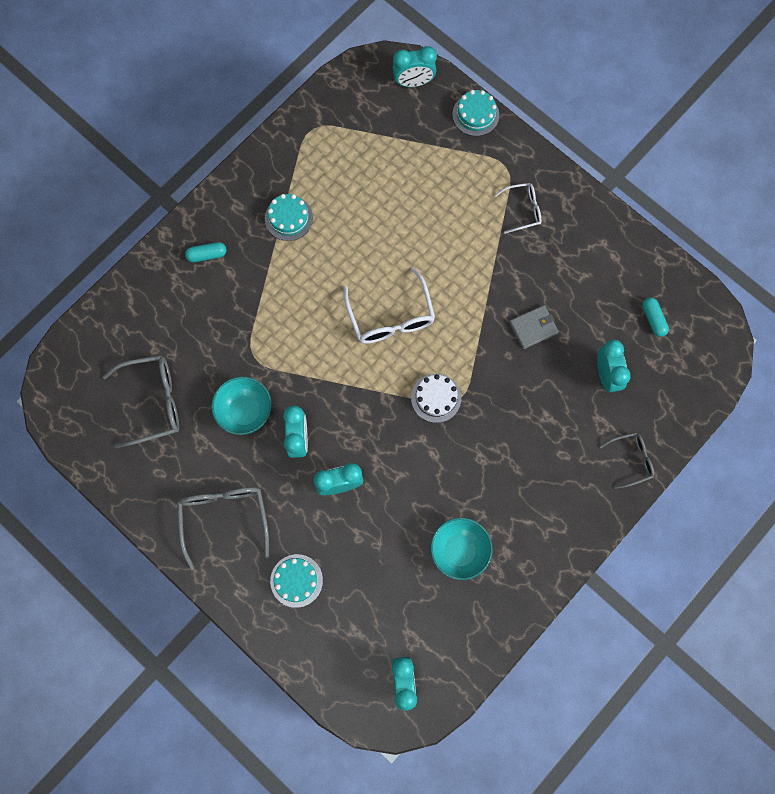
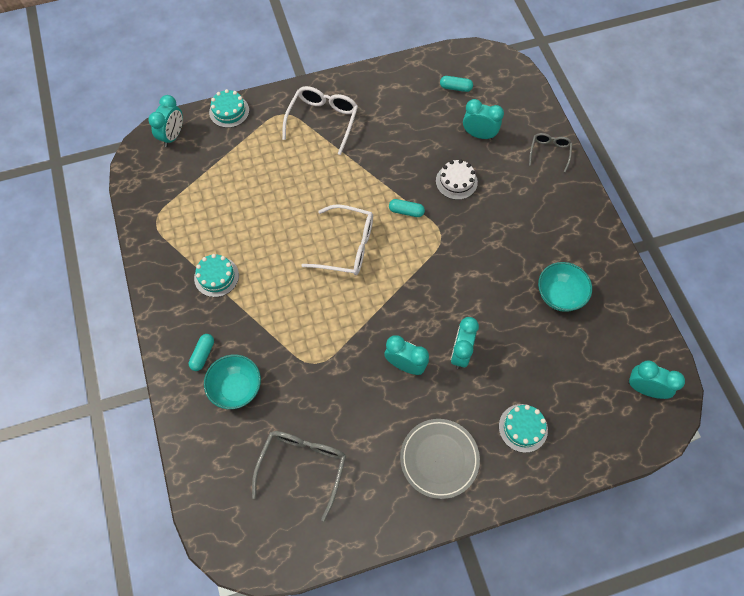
camera: 60 degrees left, 10 degrees down
grey glasses [177,487,269,570] -> grey plate [400,419,480,499]
turquoise bowl [212,377,272,435] -> turquoise bowl moved to [204,355,261,409]
white cake [411,374,461,423] -> white cake moved to [436,159,478,200]
white glasses [494,183,541,234] -> white glasses [282,86,358,155], size x1.71
grey wallet [509,305,559,349] -> none
none -> turquoise capsule [389,199,425,217]

